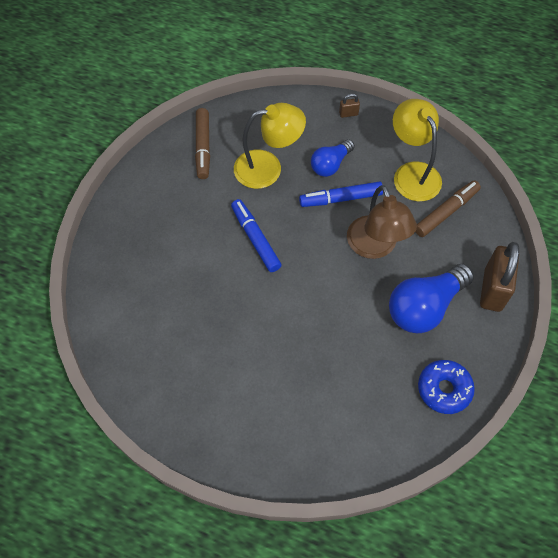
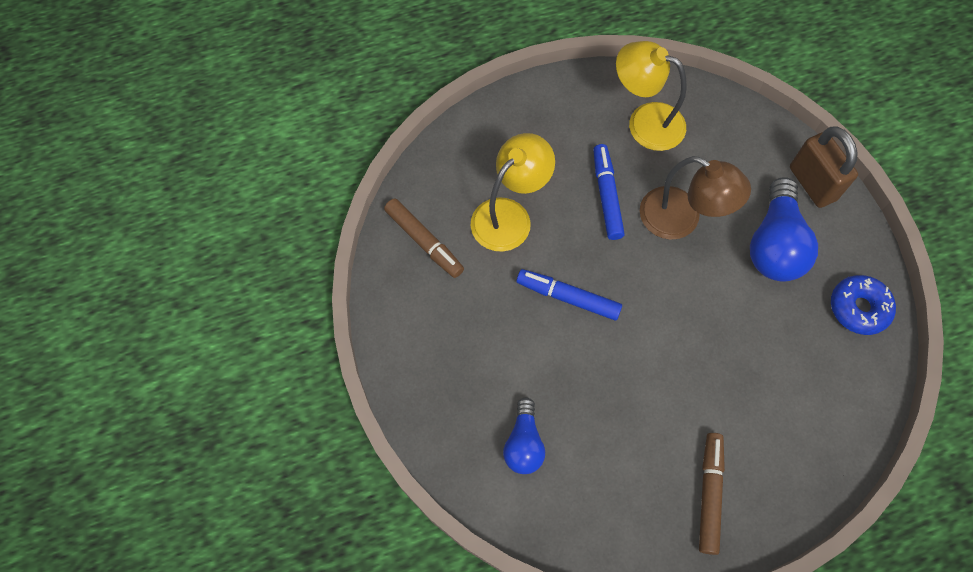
camera: 40 degrees left, 5 degrees up
blue marker [299,181,383,207] -> blue marker turned 135 degrees clockwise [593,144,625,240]
blue light bulb [311,139,355,177] -> blue light bulb moved to [503,397,545,474]
brown padlock [339,94,360,118] -> none
brown marker [415,180,481,237] -> brown marker moved to [699,433,725,555]

